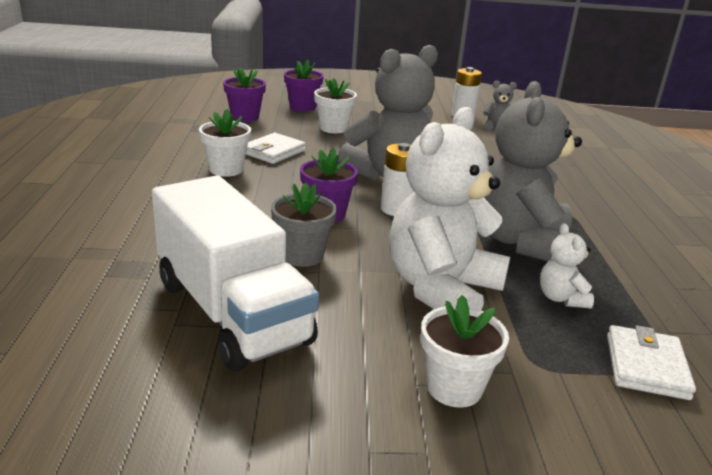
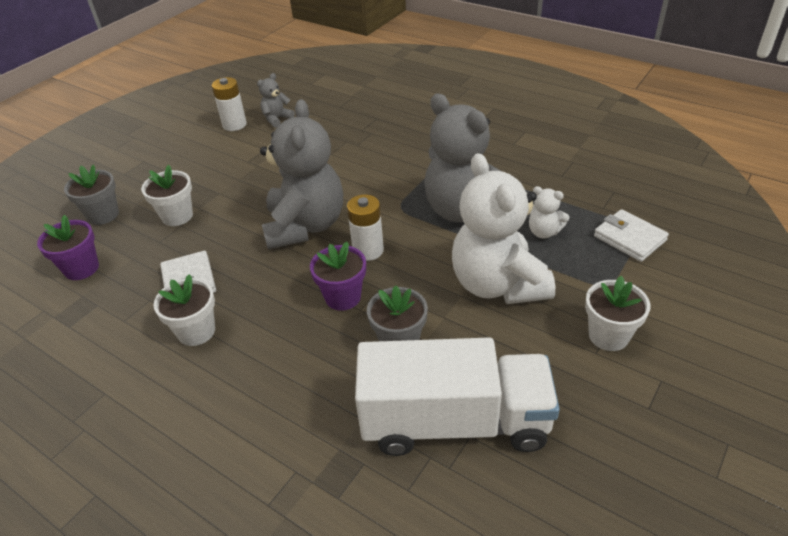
camera: 50 degrees left, 15 degrees up
purple flower pot [284,59,324,112] -> grey flower pot [64,164,119,225]

